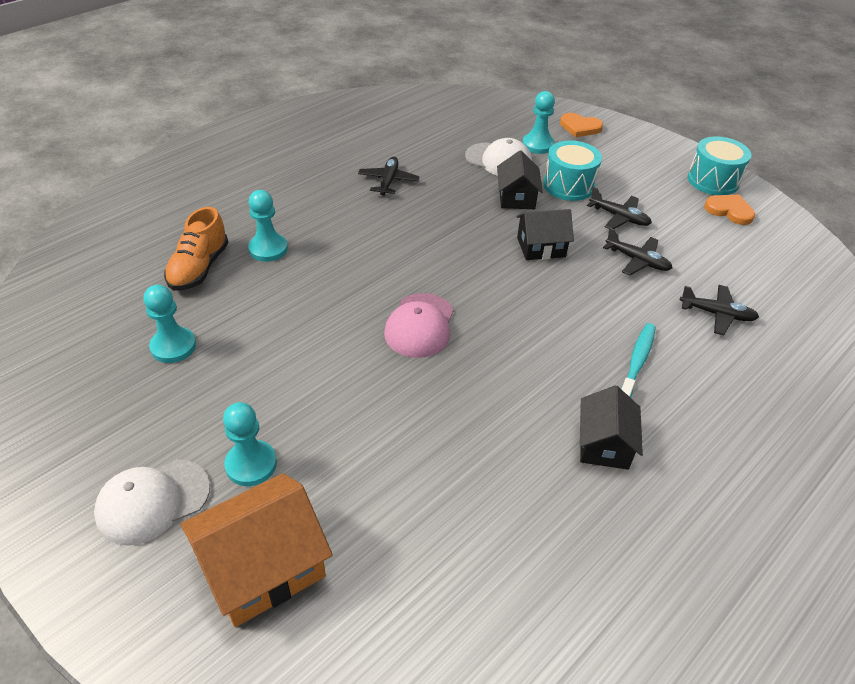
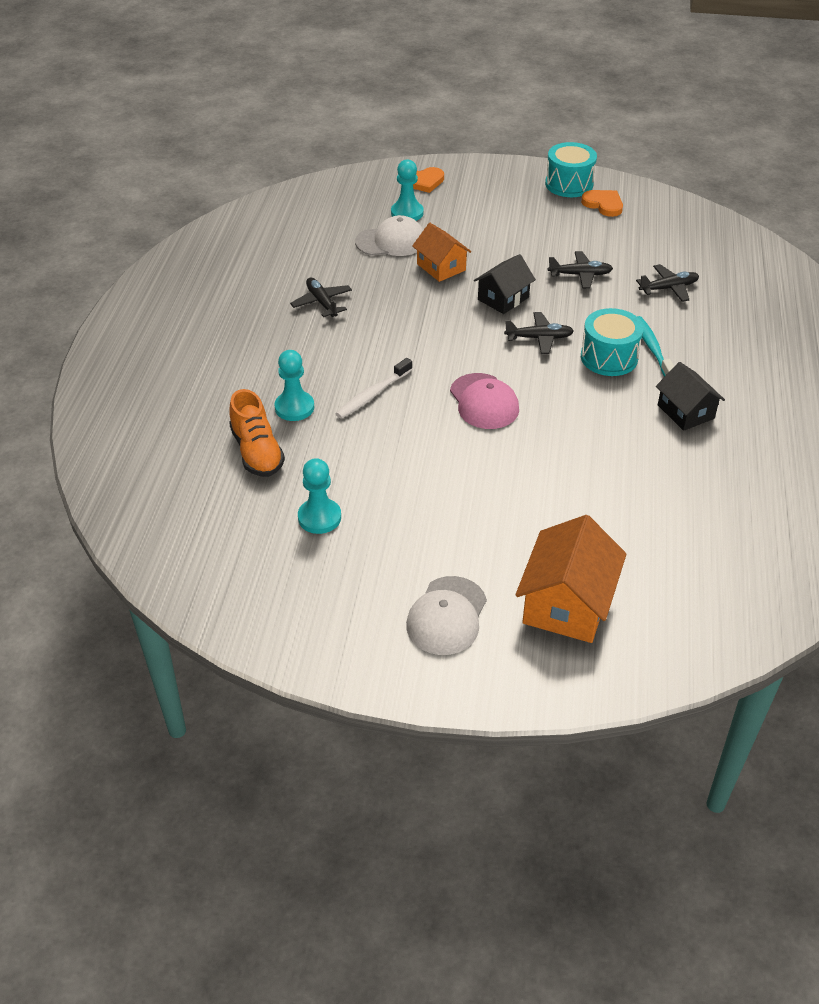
camera: 35 degrees left, 0 degrees up
turquoise pawn [223,402,277,486] -> none
black house [497,150,543,209] -> orange house [412,223,471,282]
turquoise drum [543,141,602,201] -> turquoise drum moved to [581,308,644,376]
black plane [587,187,652,229] -> black plane moved to [504,312,574,354]
orange heart [704,195,755,225] -> orange heart turned 45 degrees clockwise [581,190,623,217]
none -> white toothbrush [335,358,413,419]

